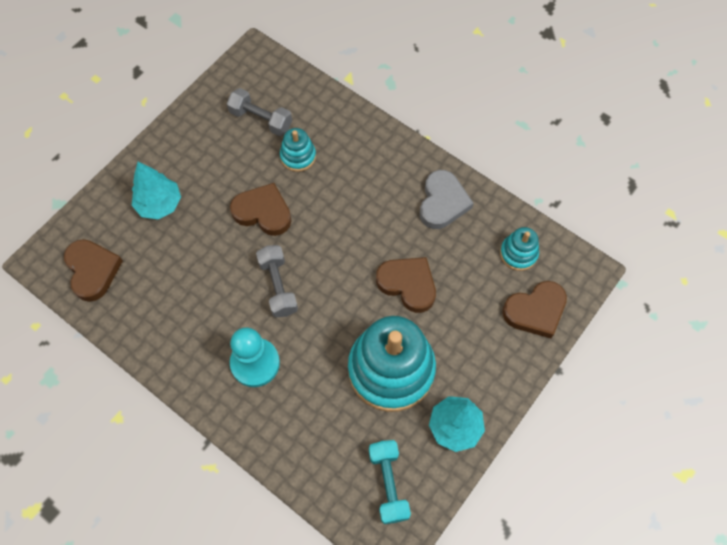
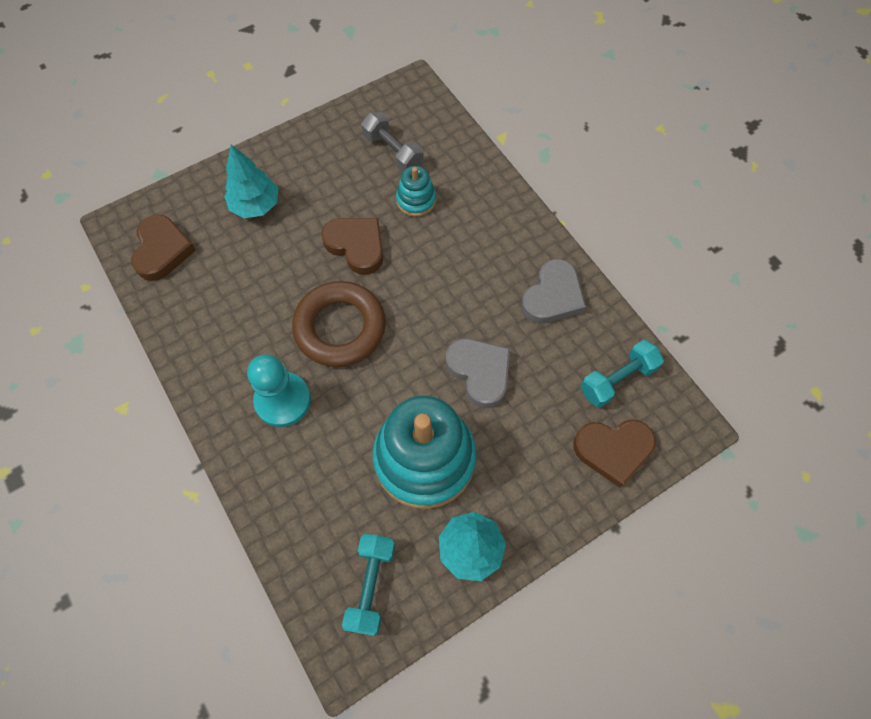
camera: 20 degrees right, 0 degrees up
grey dumbbell [256,245,298,317] -> brown ring [292,281,386,367]
brown heart [376,257,436,313] -> grey heart [446,339,510,408]
turquoise stacking toy [500,227,539,271] -> turquoise dumbbell [581,340,664,408]

